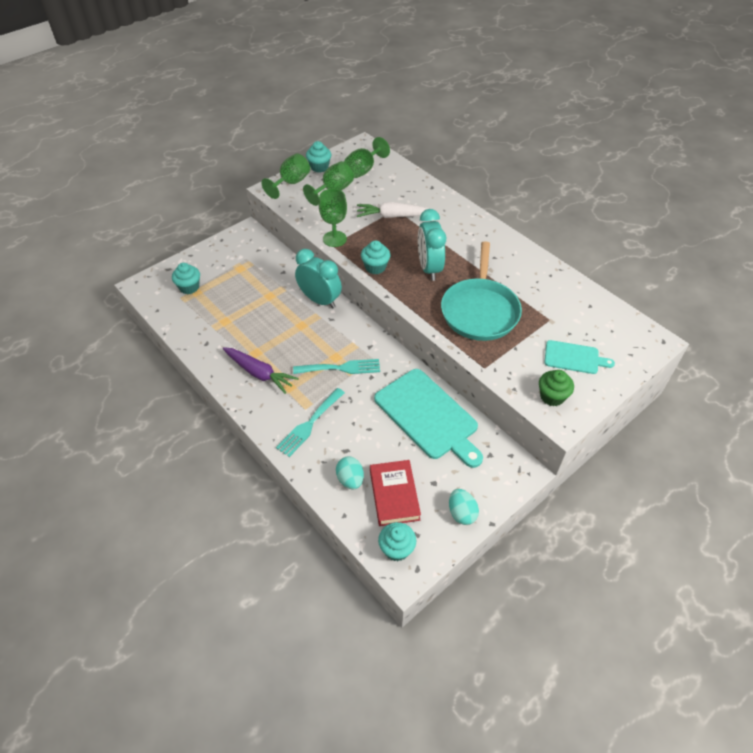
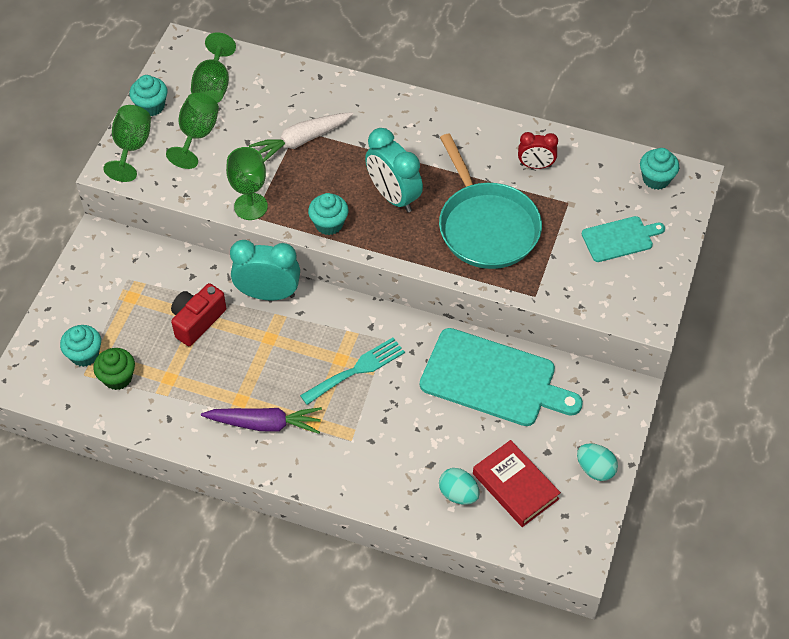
camera: 30 degrees left, 5 degrees up
turquoise fork [276,388,345,457] -> none
turquoise cupcake [378,522,416,561] -> turquoise cupcake moved to [640,148,679,190]
green cupcake [539,370,574,406] -> green cupcake moved to [93,348,135,390]
none -> red camera [171,283,226,346]
none -> red clock [518,132,558,169]

